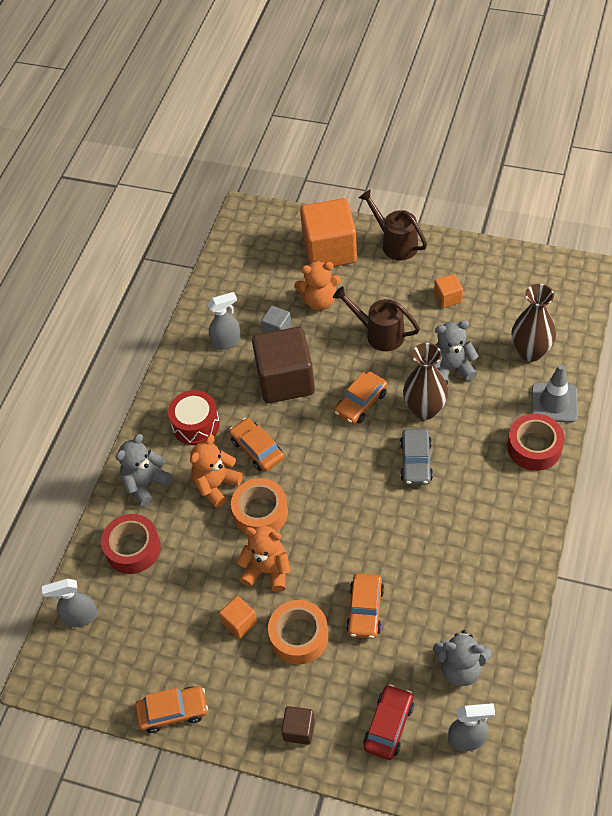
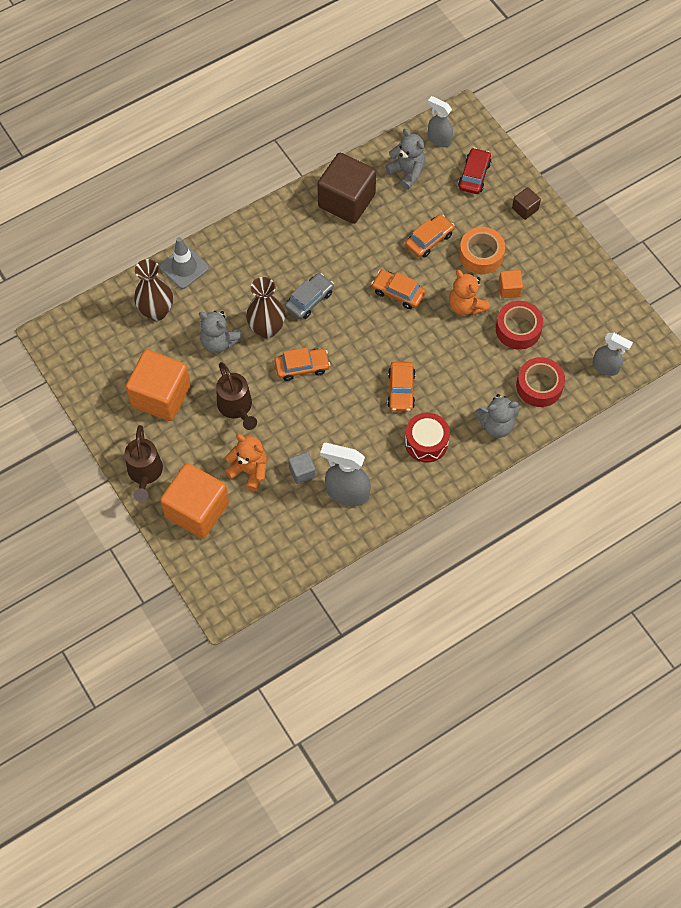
camera: 145 degrees left, 10 degrees up
orange car [135,686,208,733] -> orange car moved to [371,270,426,309]
orange teddy bear [190,435,243,508] -> none
grey spray bottle [207,292,241,350] -> grey spray bottle [320,443,371,506], size x1.52
orange tape [231,478,288,533] -> none
brown cube [252,327,315,403] -> brown cube moved to [317,153,376,224]
red car [363,684,414,760] -> red car turned 135 degrees clockwise [458,148,491,194]
orange cube [434,274,463,308] -> orange cube [126,350,191,421], size x2.22
red tape [507,413,564,471] -> red tape moved to [496,301,543,350]

